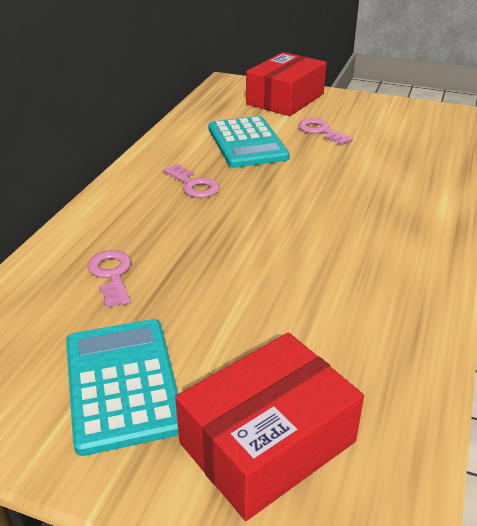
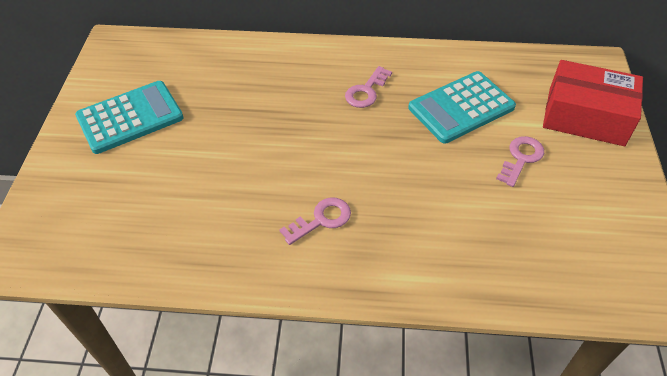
camera: 75 degrees right, 15 degrees up
pink key [87,250,131,308] -> pink key moved to [279,198,351,245]
red box [175,333,364,521] -> none

